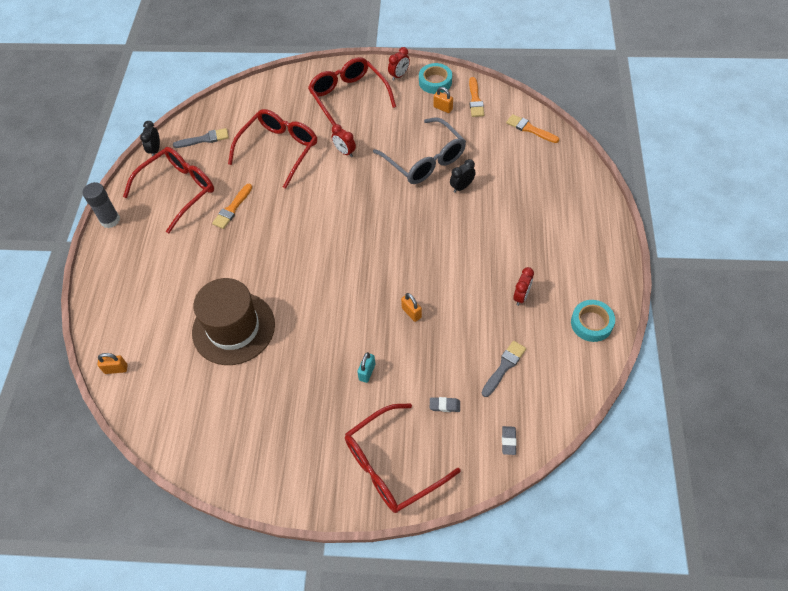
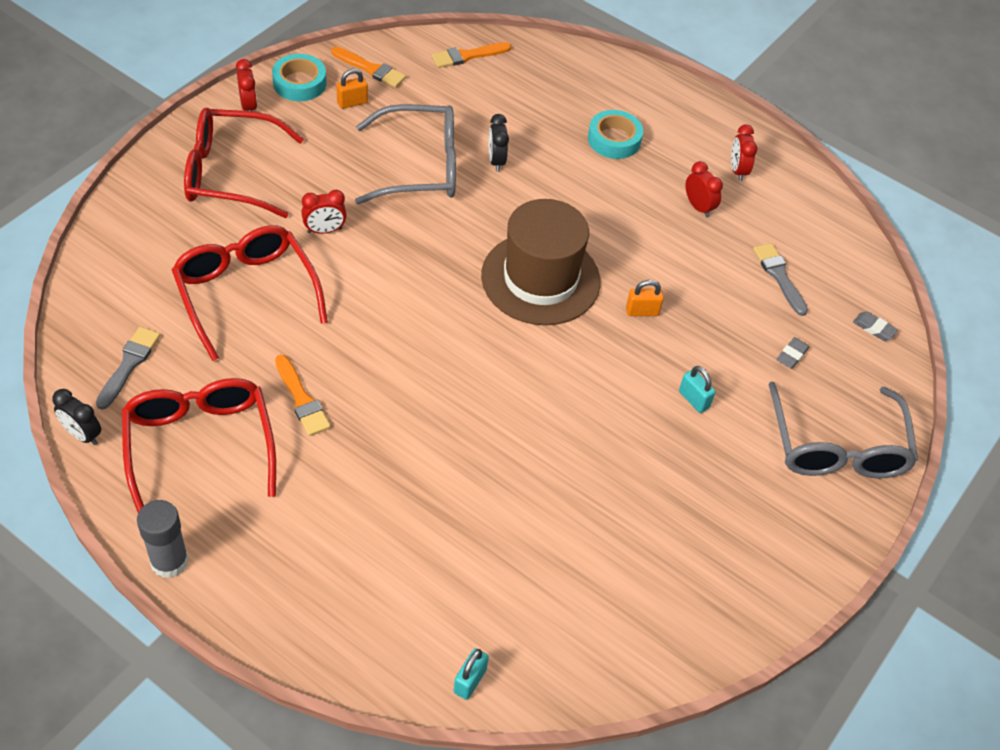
camera: 65 degrees left, 5 degrees down
orange padlock [97,353,128,374] -> turquoise padlock [454,648,489,700]
brown hat [192,278,275,365] -> brown hat moved to [481,199,601,325]
red glasses [345,403,460,513] -> grey glasses [768,382,918,478]
turquoise tape [571,300,615,342] -> turquoise tape moved to [588,110,643,159]
none -> red clock [731,124,757,181]

